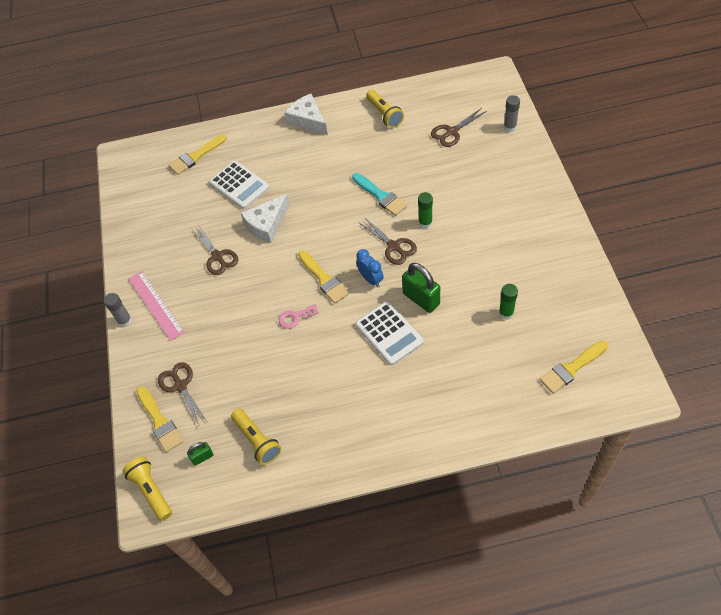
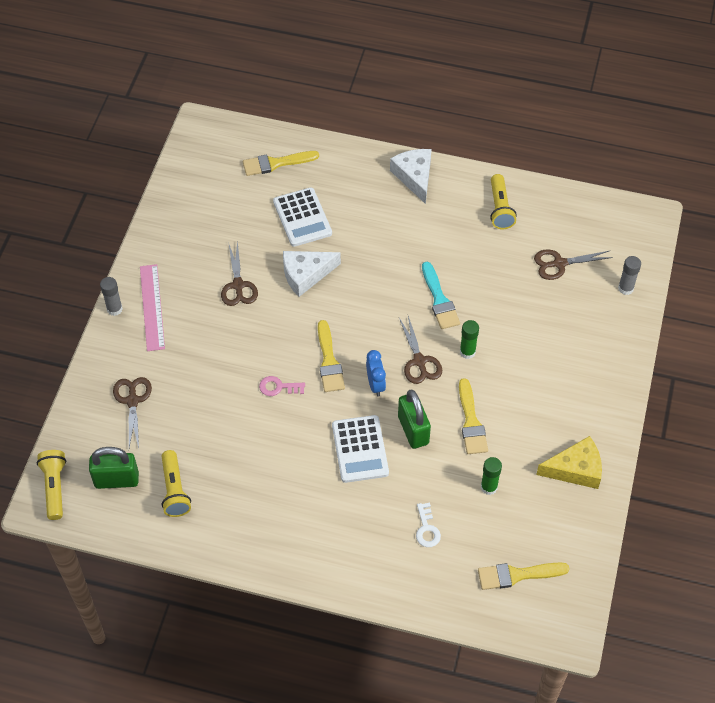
camera: 20 degrees right, 0 degrees up
yellow brush [136,386,184,452] -> yellow brush moved to [459,378,488,454]
green padlock [187,442,214,466] -> green padlock [89,447,139,489], size x1.92
none -> white key [416,503,441,547]
none -> yellow cheese [536,436,602,489]

